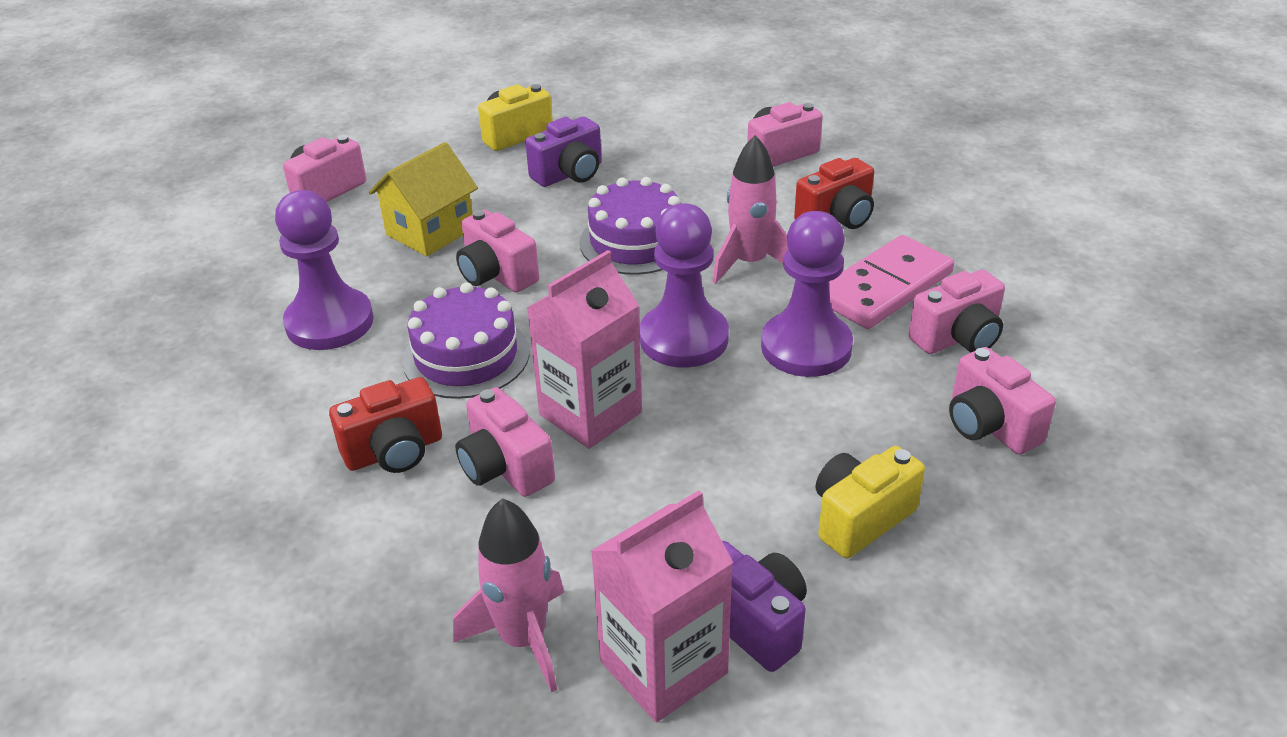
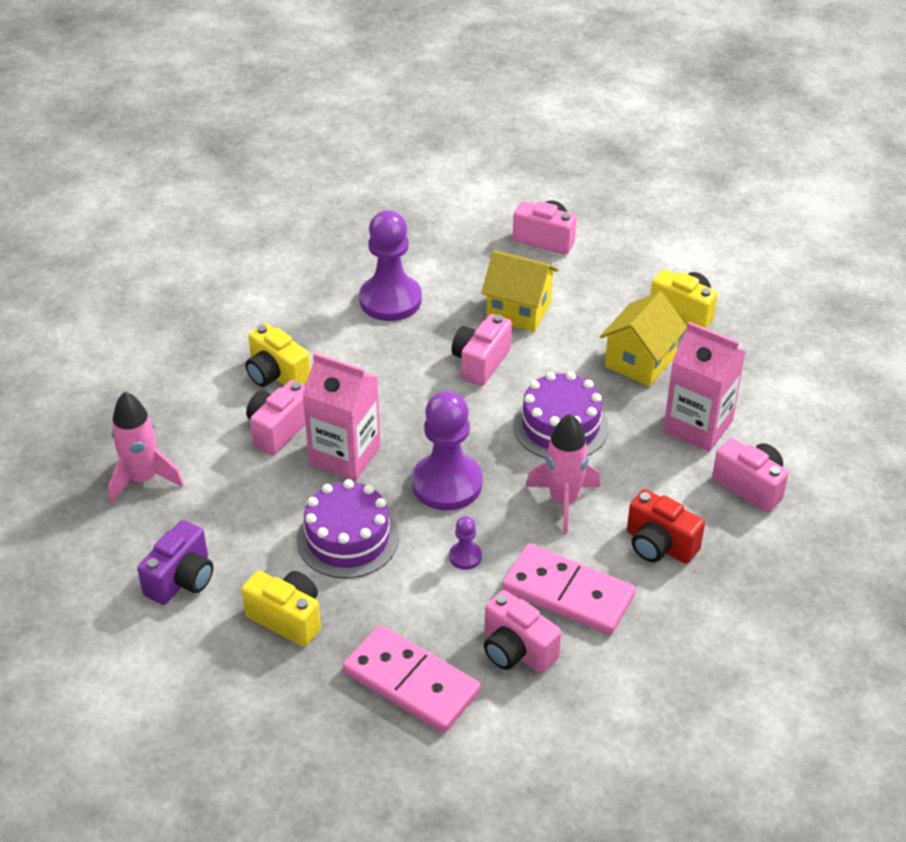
camera: 70 degrees right, 5 degrees up
red camera [329,377,442,473] -> yellow camera [246,323,311,387]
purple cake [402,282,530,399] -> purple cake moved to [297,479,399,579]
purple camera [525,116,602,187] -> yellow house [600,292,687,386]
pink carton [591,490,733,722] -> pink carton moved to [663,322,746,452]
purple pawn [761,211,853,377] -> purple pawn [449,516,482,570], size x0.45
pink camera [949,347,1056,455] -> pink domino [343,625,480,733]

